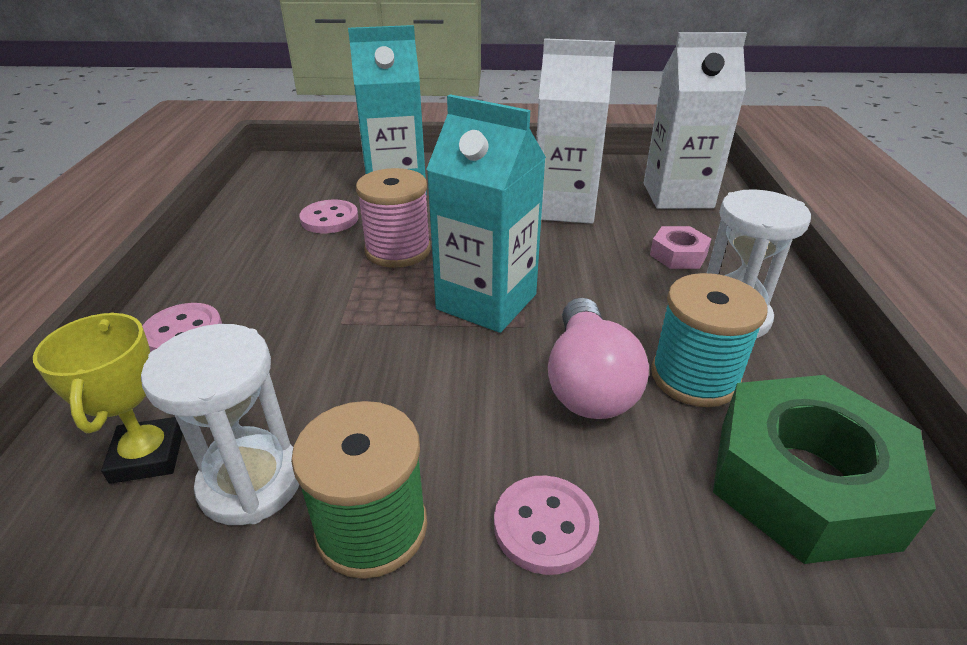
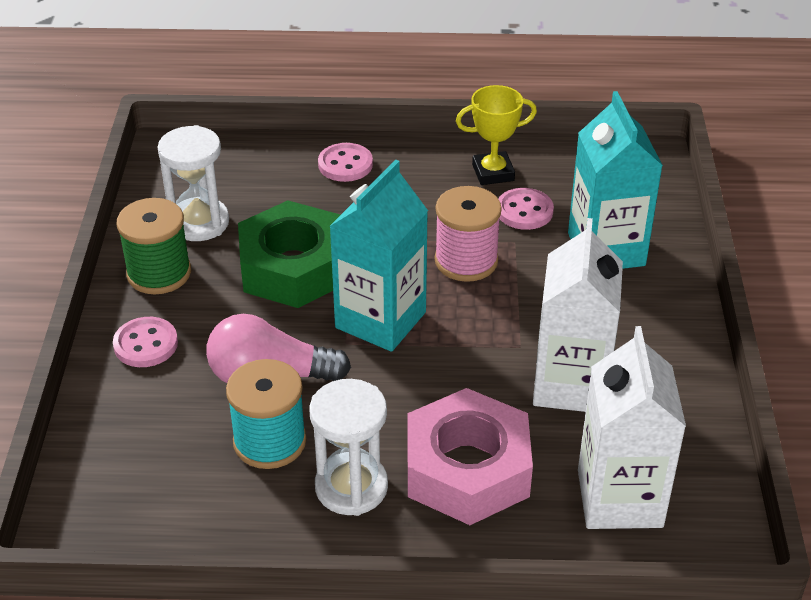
camera: 90 degrees right, 5 degrees up
yellow trophy [33,312,183,484] -> yellow trophy moved to [456,85,537,185]
pink nut [650,226,711,269] -> pink nut [408,388,533,525], size x2.14
green nut [713,375,936,564] -> green nut moved to [238,200,341,308]

